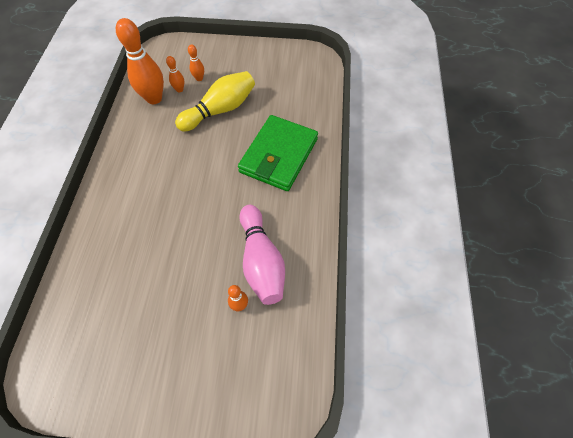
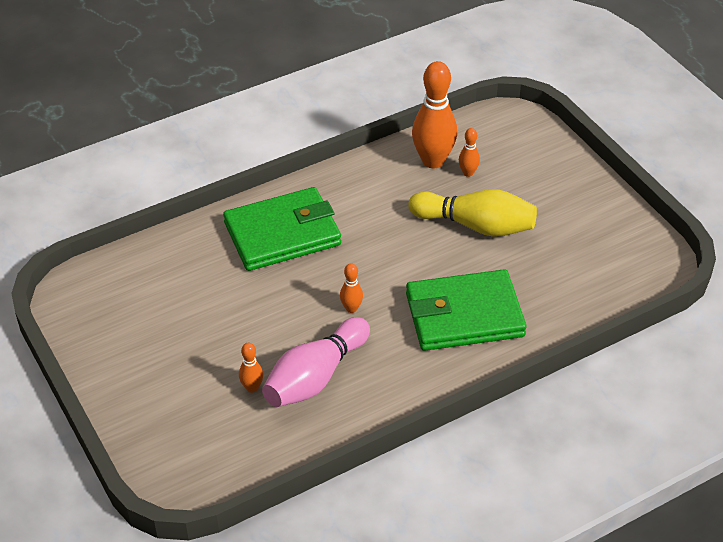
camera: 55 degrees right, 15 degrees down
orange bowling pin [188,45,204,81] -> orange bowling pin moved to [340,263,363,313]
none -> green wallet [223,187,341,271]

